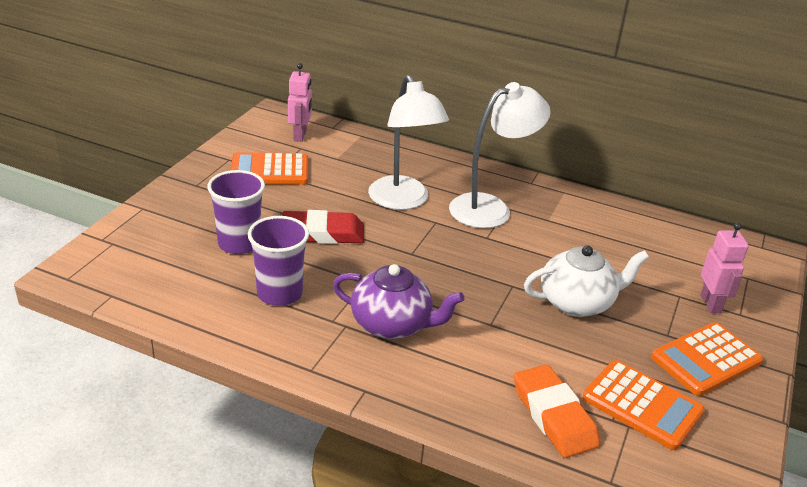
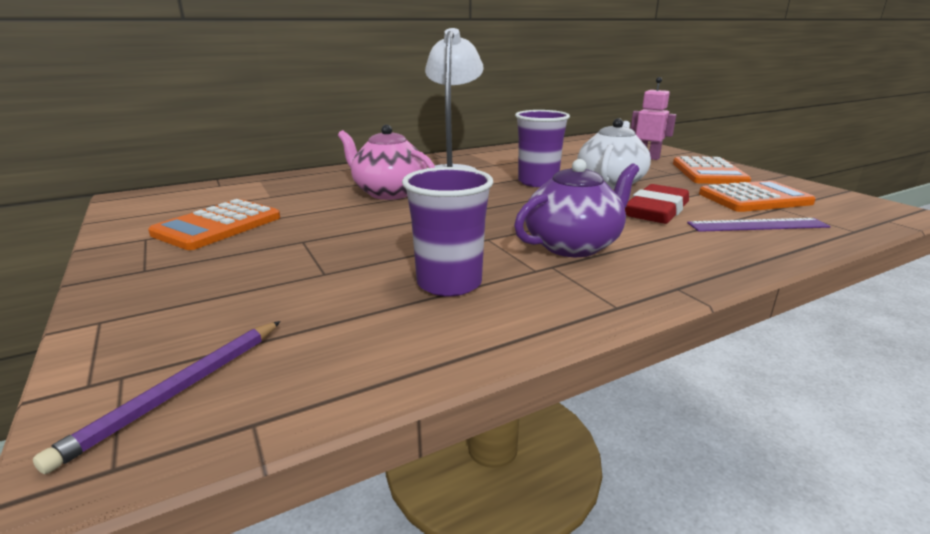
camera: 50 degrees left, 10 degrees down
purple cup [207,170,265,254] -> purple cup moved to [515,110,570,187]
red eraser [282,210,364,244] -> red eraser moved to [625,184,689,224]
pink robot [288,63,312,142] -> none
white lamp [368,75,449,210] -> pink teapot [338,124,435,200]
orange eraser [514,364,600,458] -> purple ruler [687,218,831,232]
none -> purple pencil [33,321,281,474]

